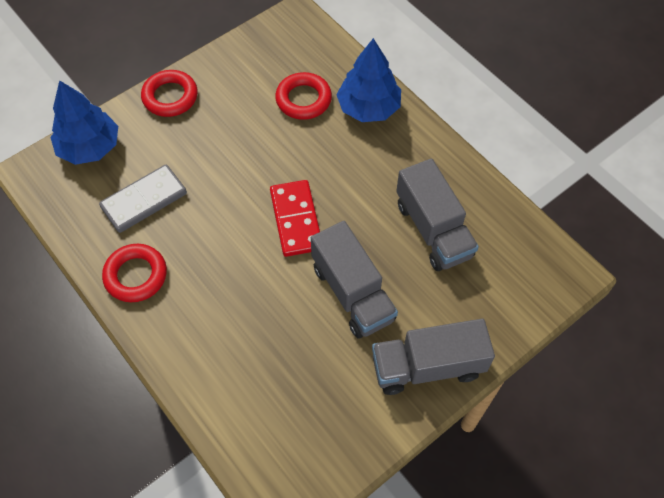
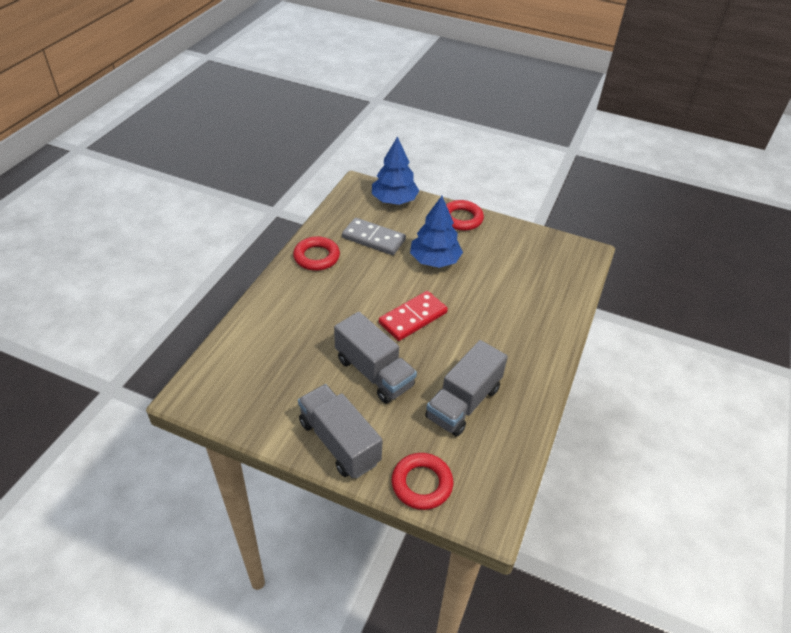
camera: 60 degrees right, 15 degrees down
red ring [275,72,332,120] -> red ring moved to [392,453,453,510]
grey truck [311,221,398,339] -> grey truck turned 75 degrees counterclockwise [334,312,417,404]
blue tree [336,38,401,122] -> blue tree moved to [410,196,463,268]

